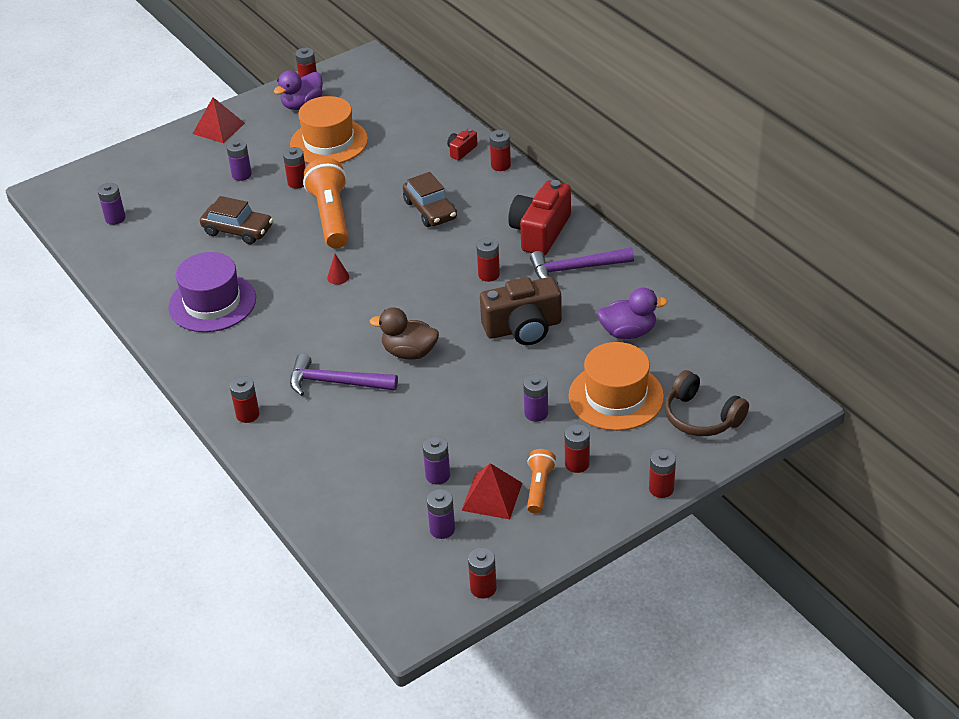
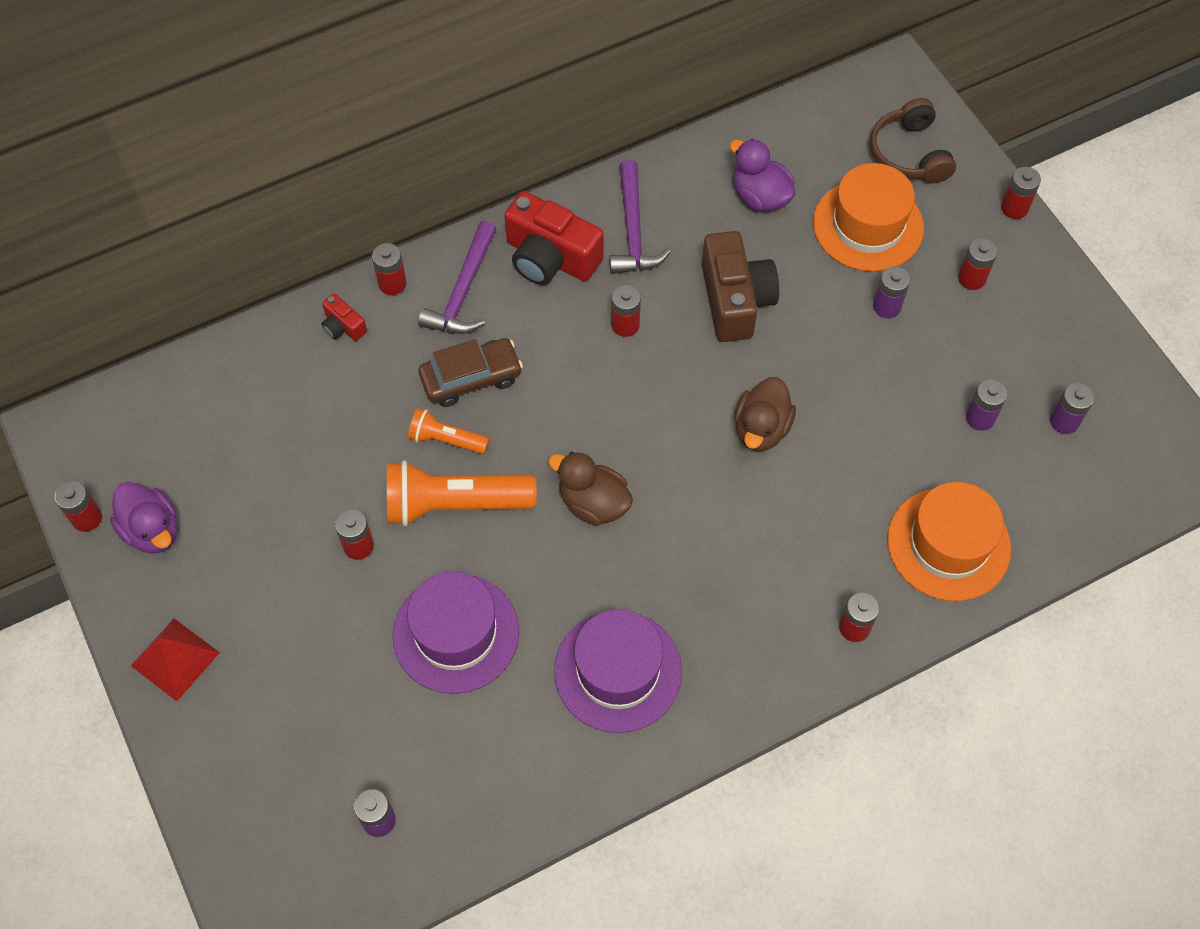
camera: 85 degrees left, 20 degrees up
brown car [200,196,273,244] -> purple hat [393,571,519,694]
purple battery [226,140,252,181] -> none
orange hat [290,96,368,163] -> orange hat moved to [887,482,1011,601]
purple hammer [290,353,398,396] -> purple hammer moved to [418,221,497,334]
red cone [327,254,349,285] -> brown duck [548,451,633,526]
red pyramid [461,463,522,519] -> none
red battery [468,547,497,599] -> none
orange flashlight [527,449,556,514] -> orange flashlight moved to [408,408,490,454]
purple duck [597,288,668,339] -> purple duck turned 45 degrees counterclockwise [730,139,796,211]
brown headphones [665,370,749,436] -> brown headphones turned 120 degrees clockwise [870,98,956,183]

